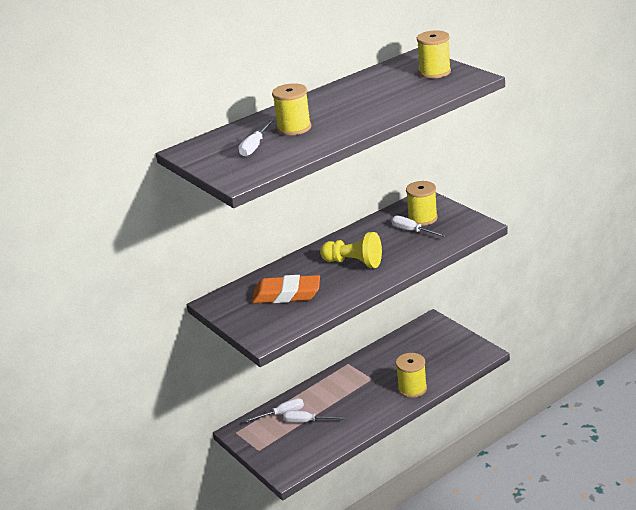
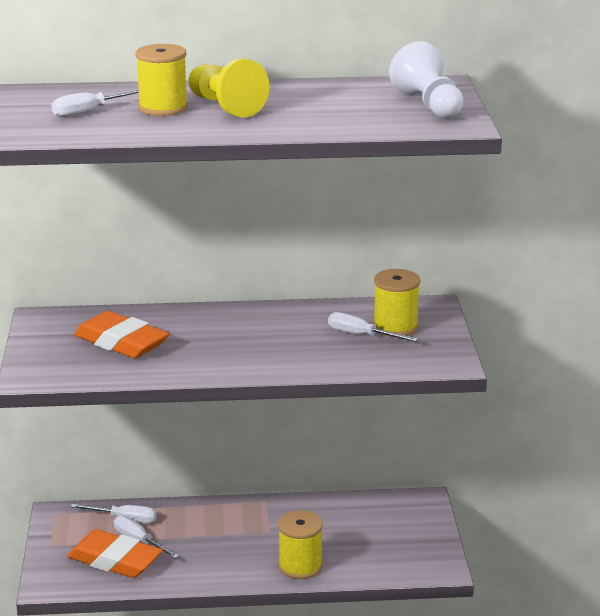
camera: 30 degrees right, 5 degrees down
yellow pawn [320,232,382,268] -> yellow pawn moved to [188,59,270,117]
white screwdriver [391,215,446,237] -> white screwdriver turned 45 degrees counterclockwise [328,312,418,342]
yellow spool [417,30,451,78] -> white pawn [389,41,464,118]
none -> orange eraser [67,529,163,578]

